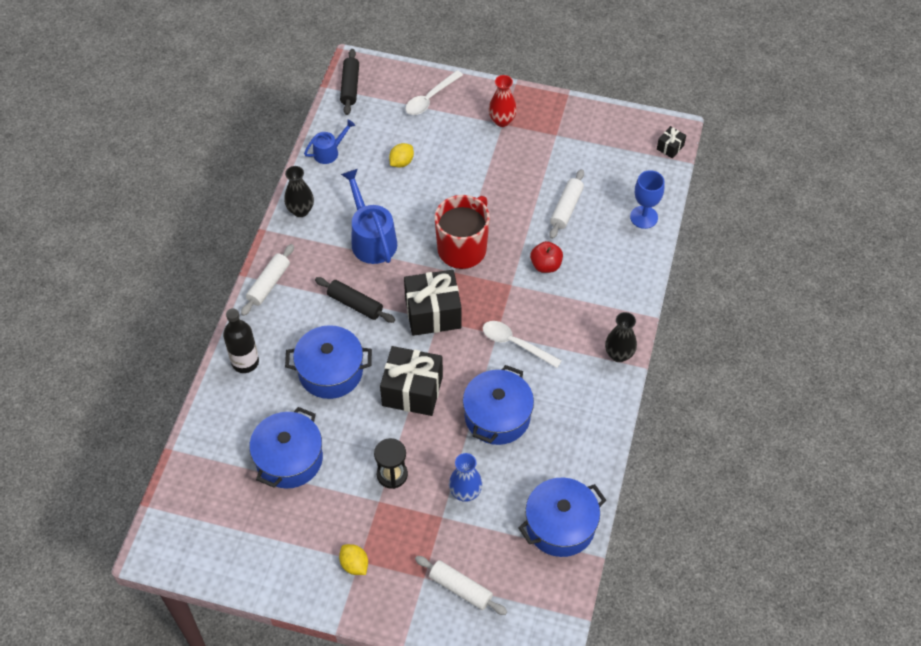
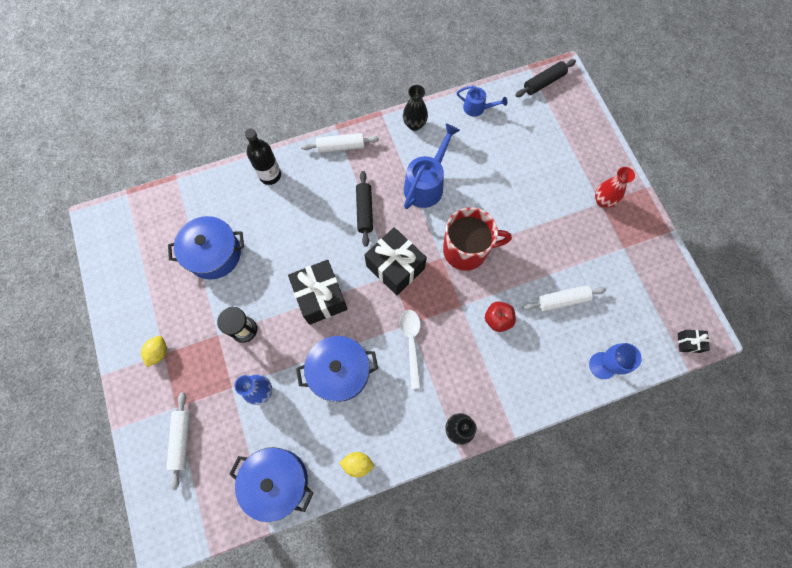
camera: 55 degrees right, 15 degrees up
blue pot [285,325,372,399] -> none
yellow lemon [389,143,414,167] -> yellow lemon moved to [339,452,374,477]
white spoon [405,70,463,115] -> none

